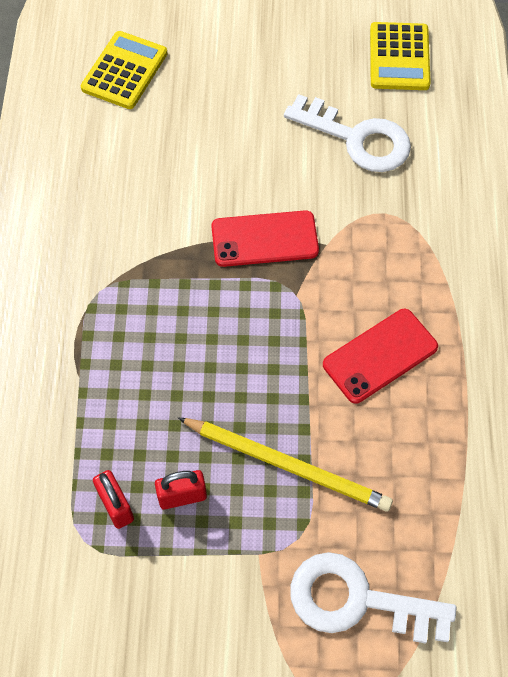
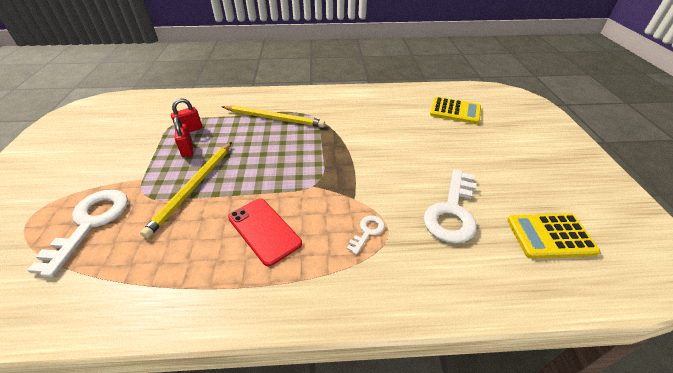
camera: 85 degrees right, 20 degrees down
red phone [211,210,319,267] -> none
none -> yellow pencil [222,105,325,128]
none -> white key [347,216,385,255]

